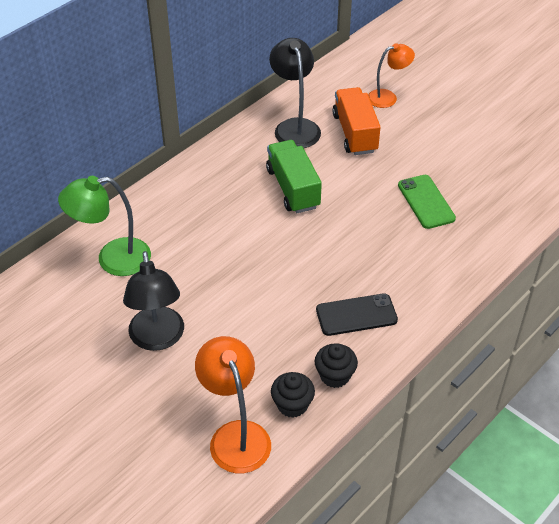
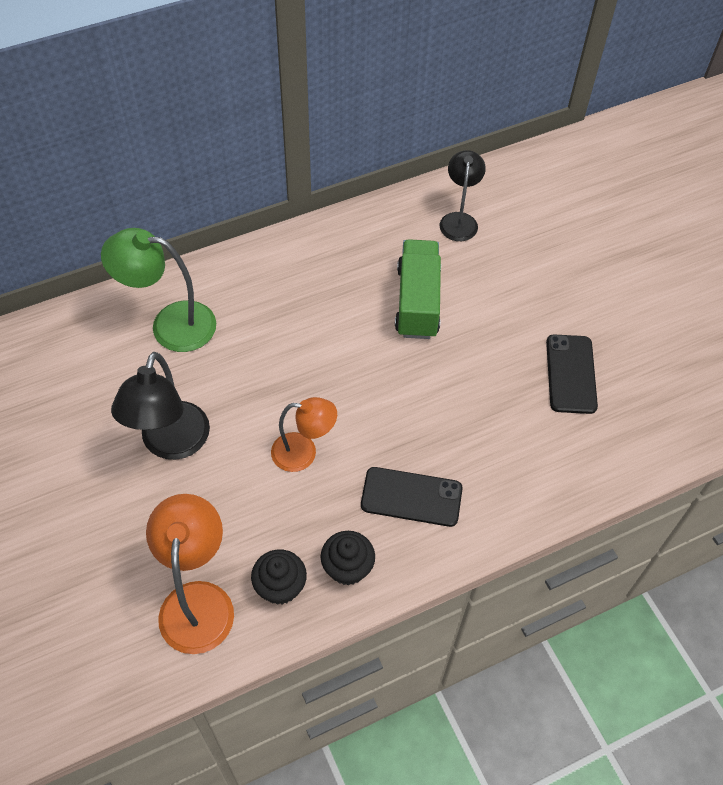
camera: 20 degrees right, 10 degrees up
black lamp [269,38,321,148] -> black lamp [440,150,486,241], size x0.66
orange truck [332,87,381,155] -> none
orange lamp [368,43,415,108] -> orange lamp moved to [271,397,337,472]
green phone [398,175,456,229] -> black phone [546,334,598,414]

